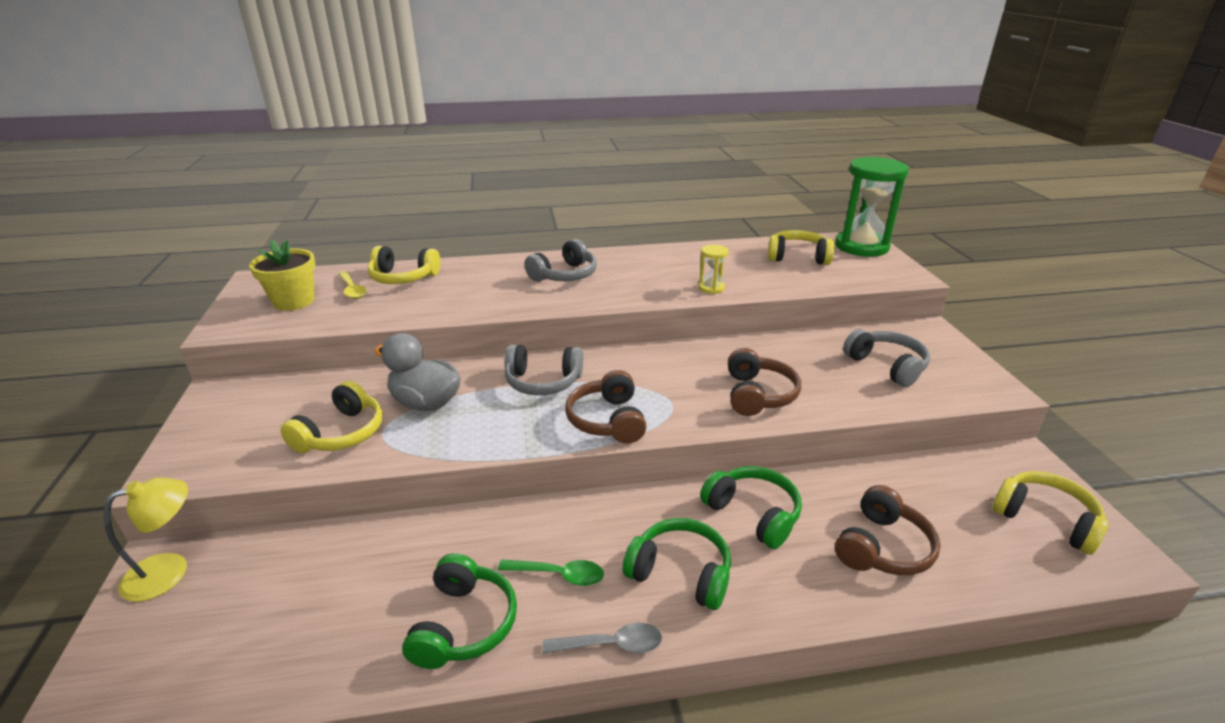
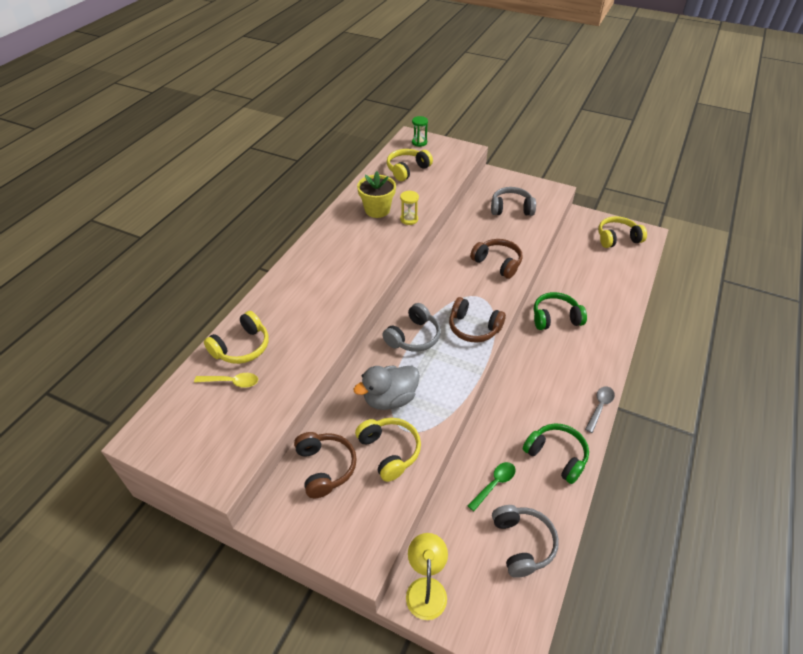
camera: 55 degrees left, 15 degrees up
yellow flower pot [249,240,316,311] -> yellow flower pot moved to [357,171,396,218]
green spoon [498,560,604,586] -> green spoon moved to [467,462,515,511]
grey headphones [525,239,597,282] -> grey headphones moved to [492,505,559,578]
green headphones [623,518,731,610] -> none
green hourglass [835,157,909,257] -> green hourglass [412,116,428,147], size x0.45
brown headphones [835,485,941,575] -> brown headphones moved to [294,432,357,498]

